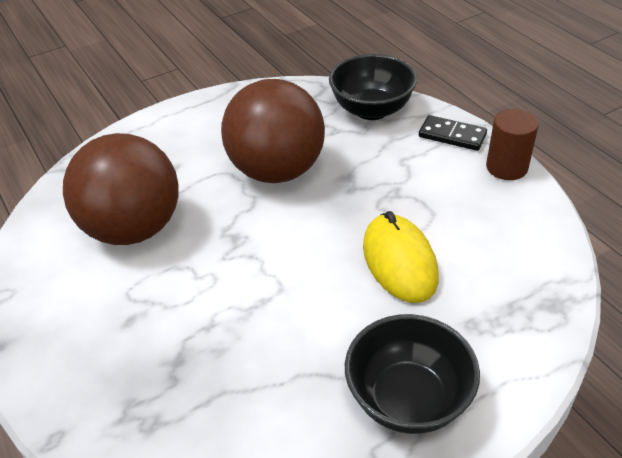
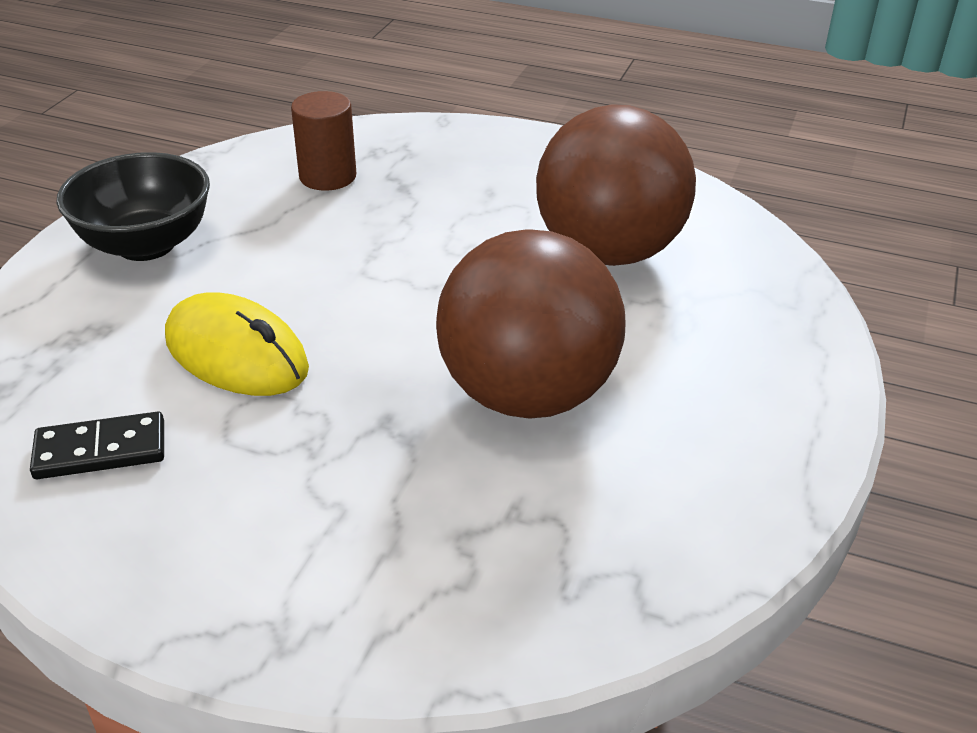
camera: 140 degrees right, 5 degrees down
black bowl [329,54,417,120] -> none
black domino [419,115,487,151] -> black domino moved to [30,412,164,479]
brown cylinder [486,109,539,180] -> brown cylinder moved to [291,91,356,191]

